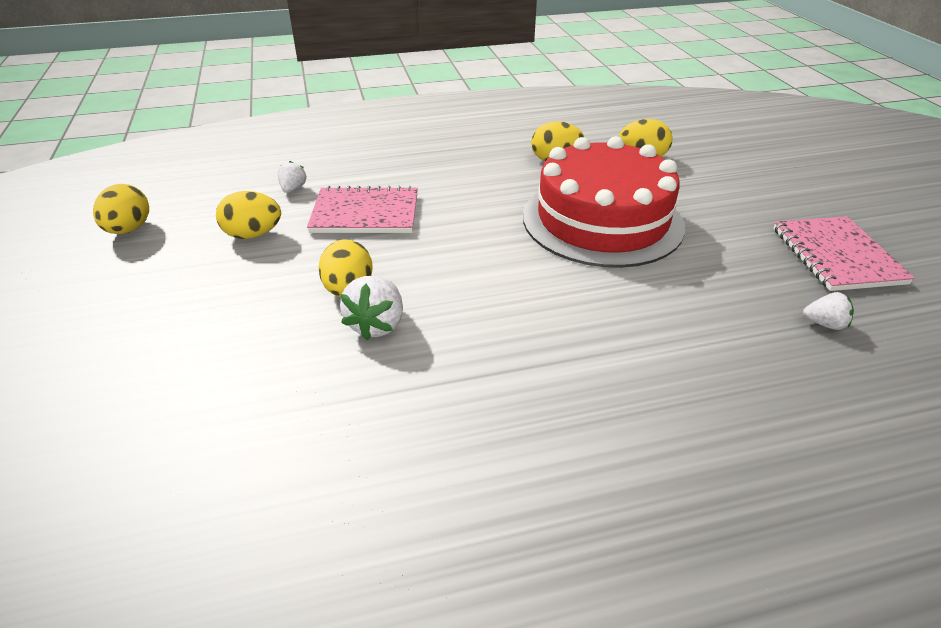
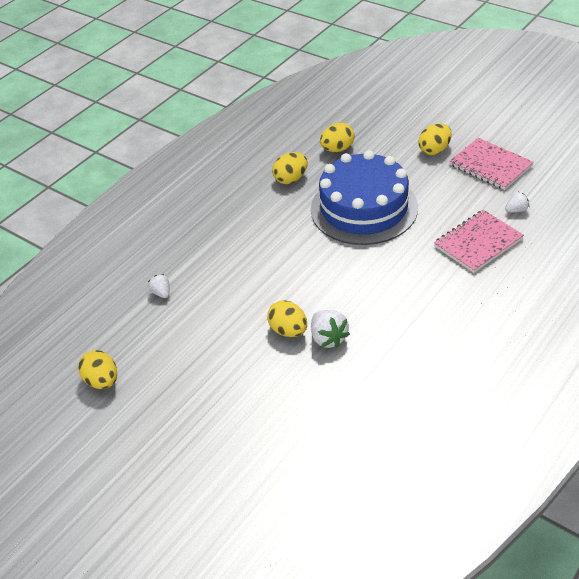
camera: 35 degrees left, 5 degrees up
yellow egg [216,191,281,239] -> yellow egg moved to [418,123,452,155]
pink notebook [307,186,418,233] -> pink notebook moved to [434,210,524,273]
red cake [523,136,685,268] -> blue cake [311,150,418,245]

